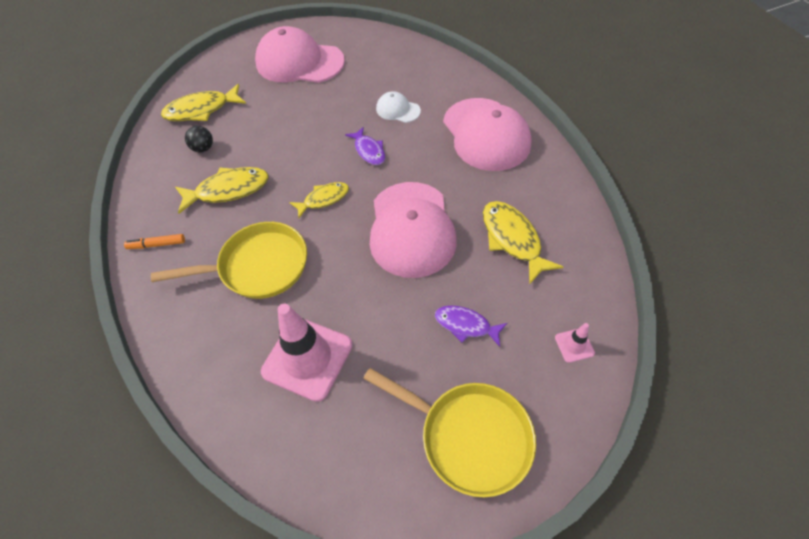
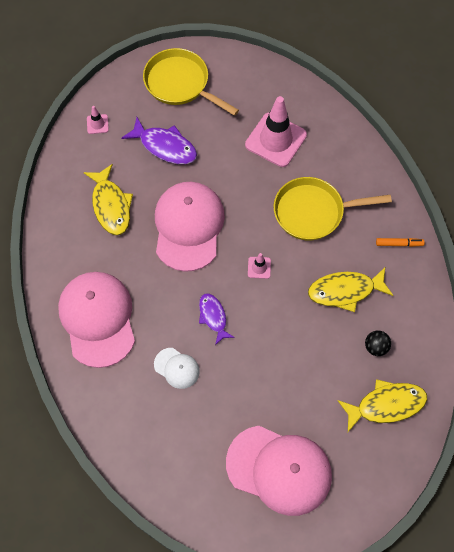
camera: 175 degrees left, 10 degrees up
yellow fish [289,182,349,218] -> pink traffic cone [248,253,271,279]
purple fish [435,305,507,347] -> purple fish [121,117,197,164], size x1.56

